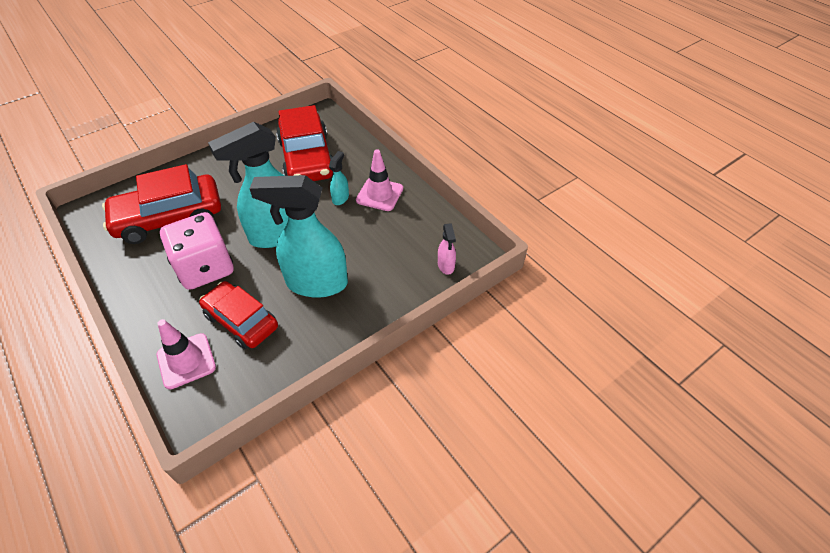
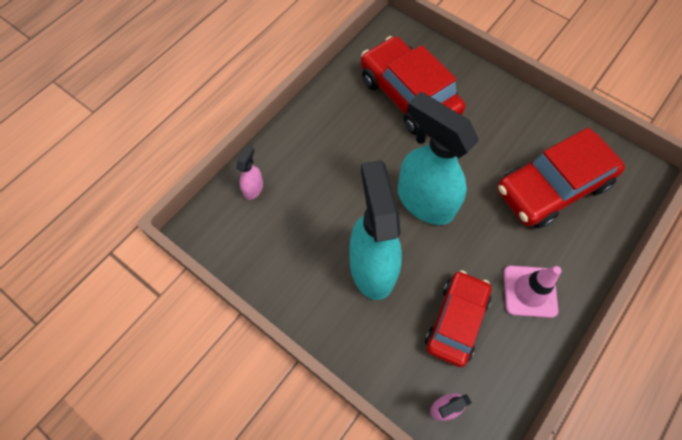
camera: 75 degrees right, 15 degrees up
pink traffic cone [157,319,216,389] -> pink spray bottle [236,145,263,200]
pink dice [160,212,234,290] -> none
red car [199,281,278,349] -> red car moved to [425,270,491,367]
turquoise spray bottle [329,151,349,205] -> none

